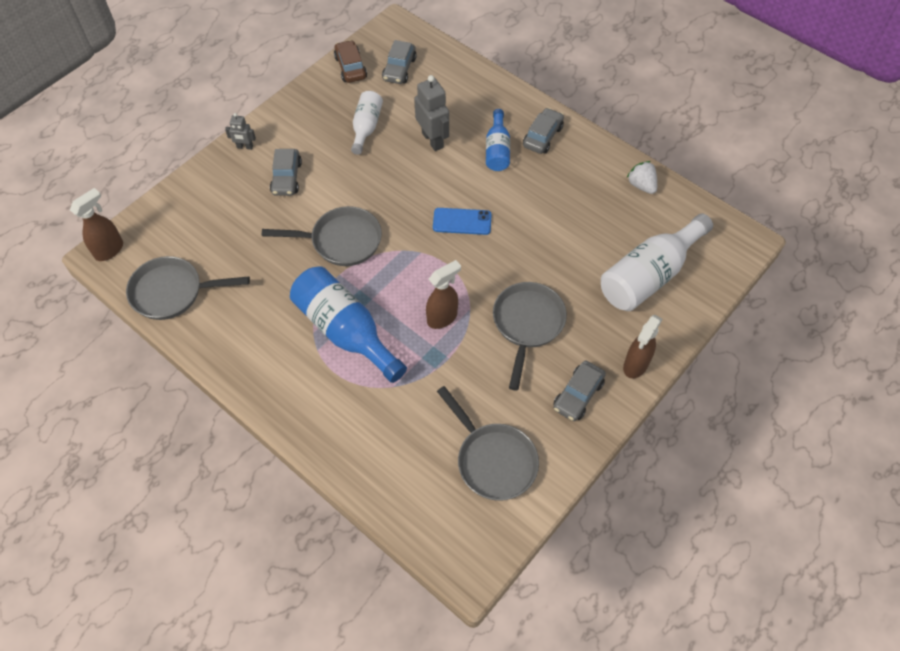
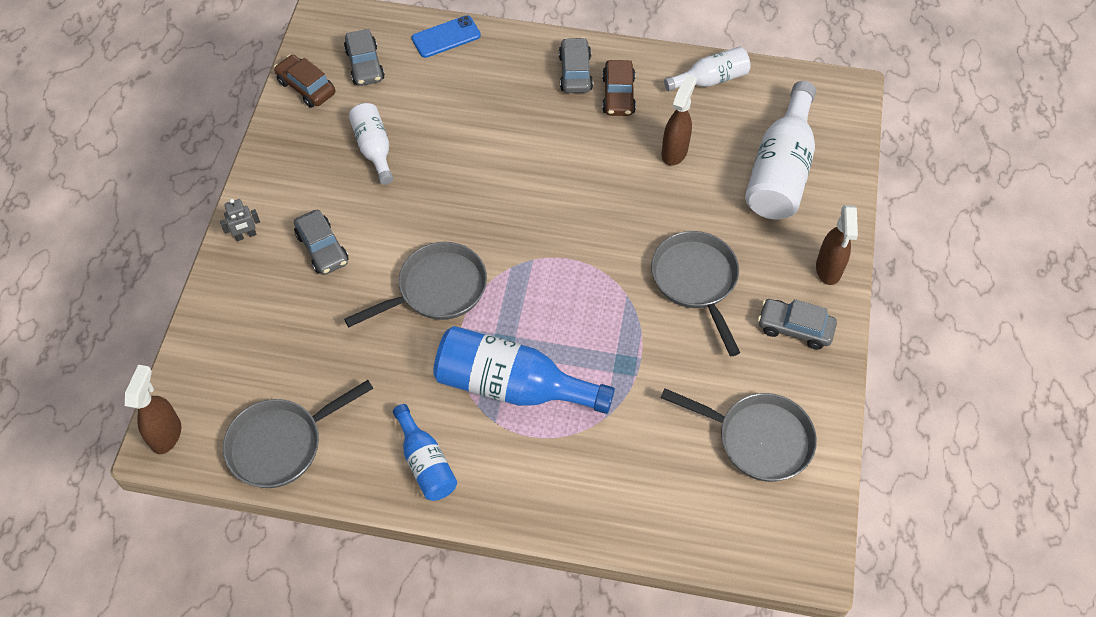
camera: 30 degrees left, 0 degrees up
grey robot [414,75,449,151] -> none
brown spray bottle [426,260,461,329] -> brown spray bottle moved to [662,75,697,166]
blue phone [433,208,492,235] -> blue phone moved to [412,15,481,58]
blue bottle [486,109,510,171] -> blue bottle moved to [393,404,457,501]
grey car [553,361,606,421] -> grey car turned 105 degrees clockwise [758,299,837,350]
white strawberry [627,161,657,194] -> white bottle [664,46,751,91]
none -> brown car [602,60,636,116]

